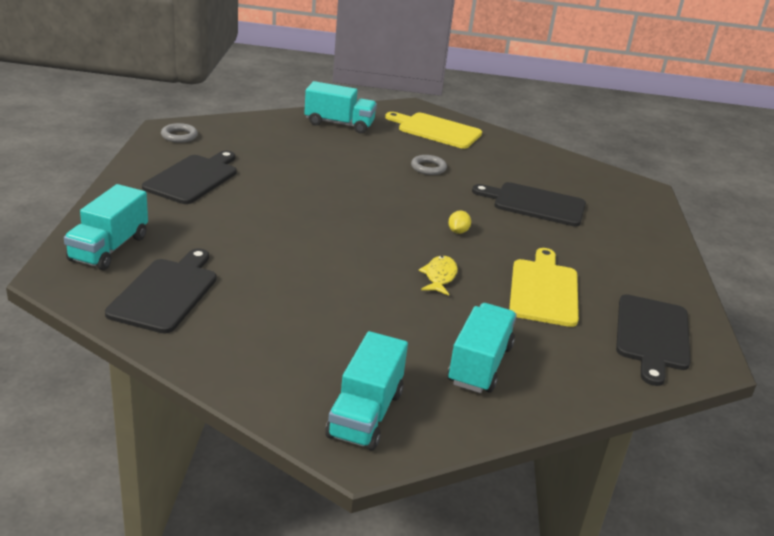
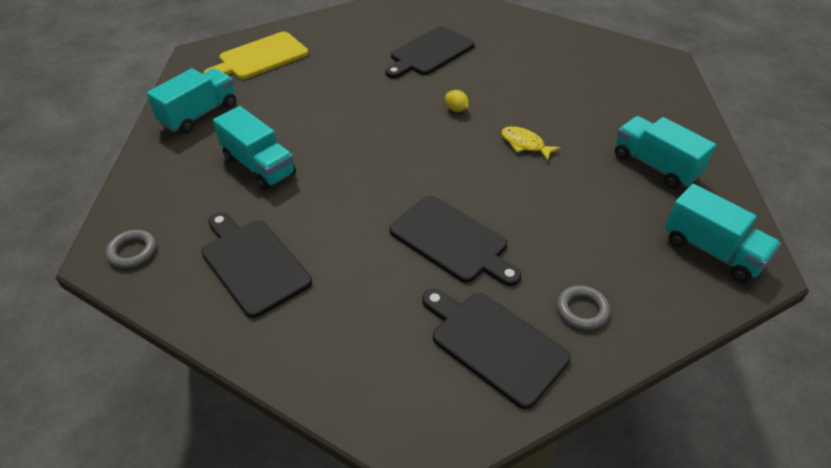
camera: 60 degrees left, 15 degrees up
turquoise truck [64,184,148,270] -> turquoise truck moved to [213,106,296,190]
grey ring [411,155,447,175] -> grey ring moved to [557,285,610,330]
yellow cutting board [509,248,579,327] -> none
black cutting board [616,294,691,386] -> black cutting board moved to [389,196,521,286]

